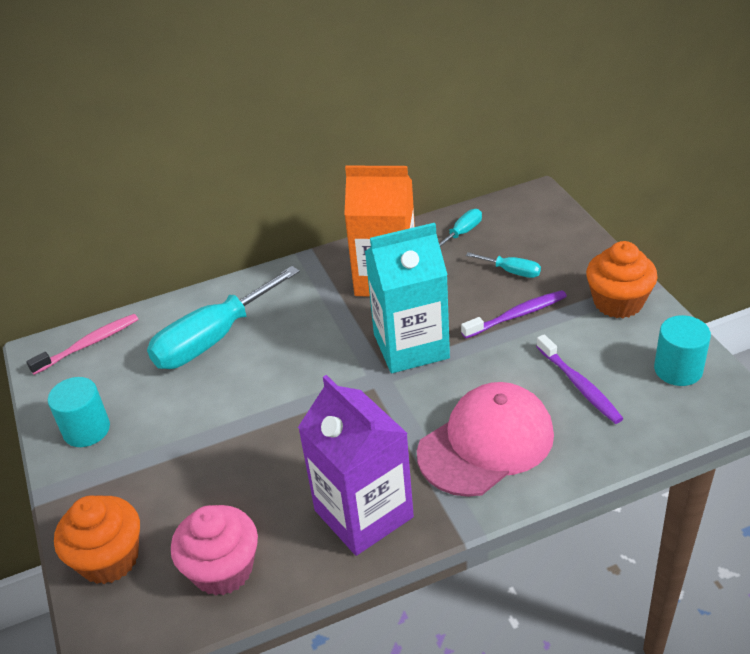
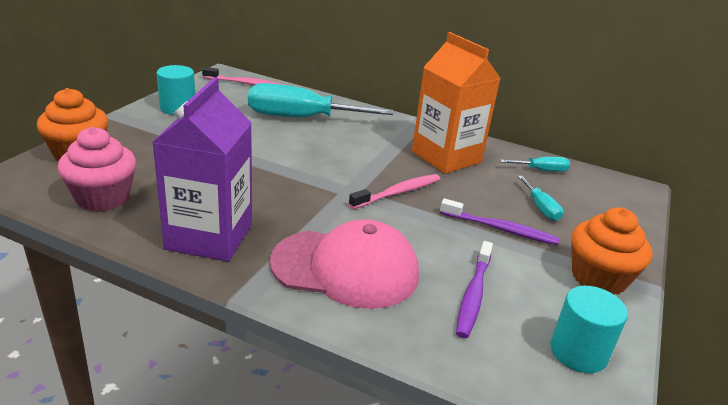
camera: 40 degrees right, 10 degrees down
turquoise carton [365,223,450,373] -> pink toothbrush [349,174,440,209]

